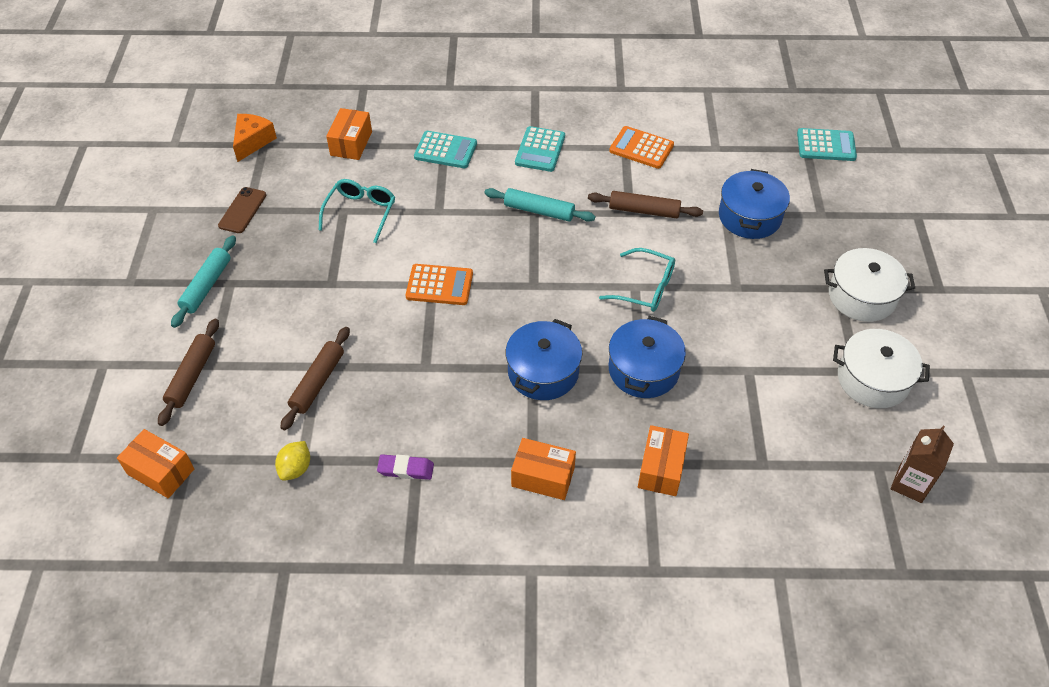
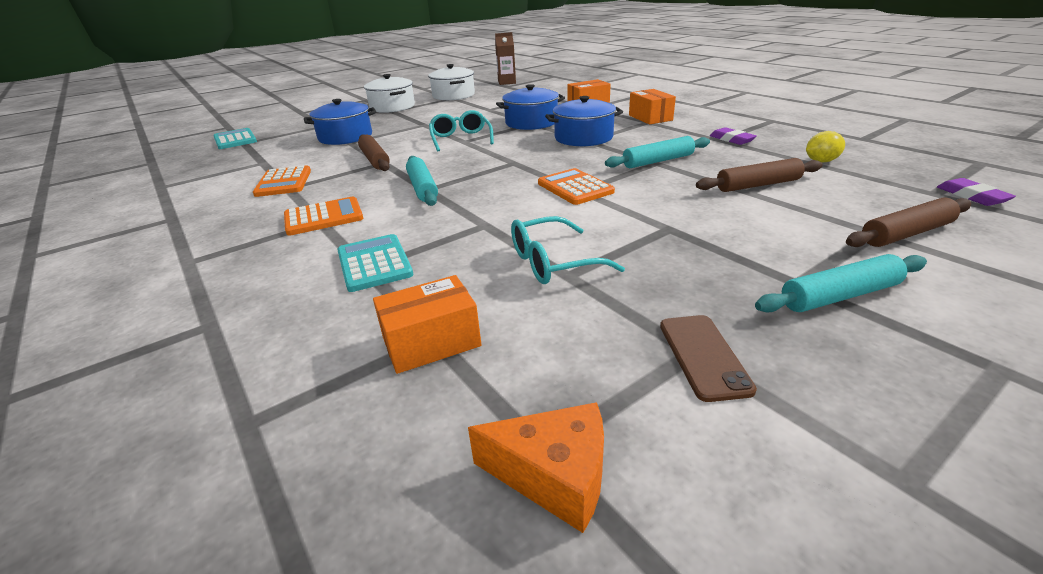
camera: 125 degrees left, 20 degrees down
orange box [117,429,194,498] -> purple eraser [937,178,1016,206]
brown phone [218,187,266,233] -> brown phone turned 75 degrees counterclockwise [660,315,757,402]
orange cheese [233,114,277,162] -> orange cheese turned 150 degrees counterclockwise [468,402,604,533]
turquoise calculator [515,126,565,172] -> orange calculator [284,197,363,236]
none -> turquoise rolling pin [605,136,710,168]

